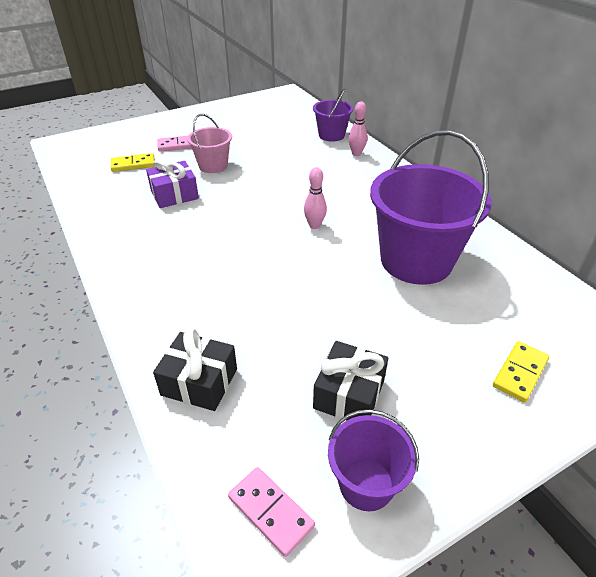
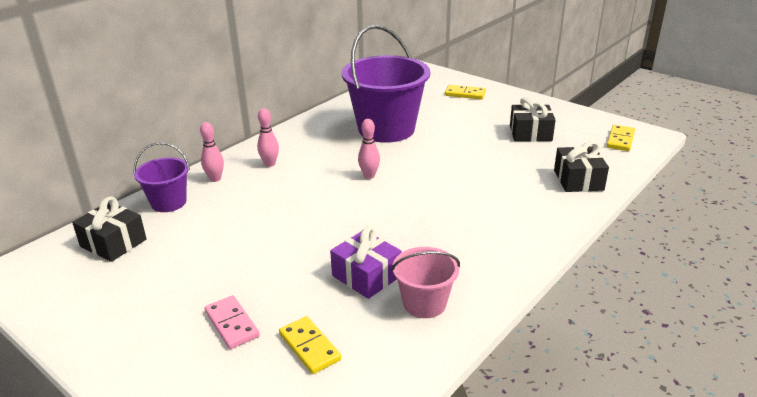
camera: 110 degrees left, 10 degrees down
pink bucket [187,114,232,173] -> pink bucket moved to [391,247,460,318]
pink domino [228,467,315,557] -> yellow domino [607,125,635,151]
purple bucket [328,409,419,511] -> none
none -> black gift [72,196,147,262]
none -> pink bowling pin [257,108,279,167]

